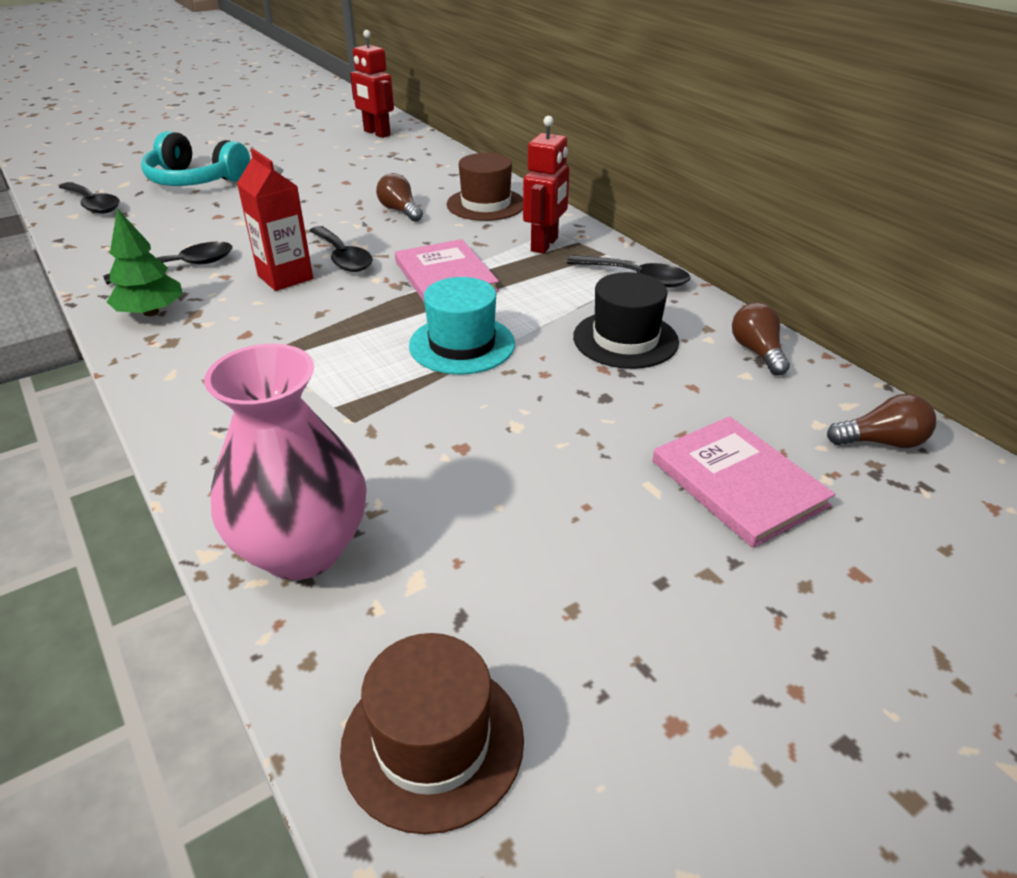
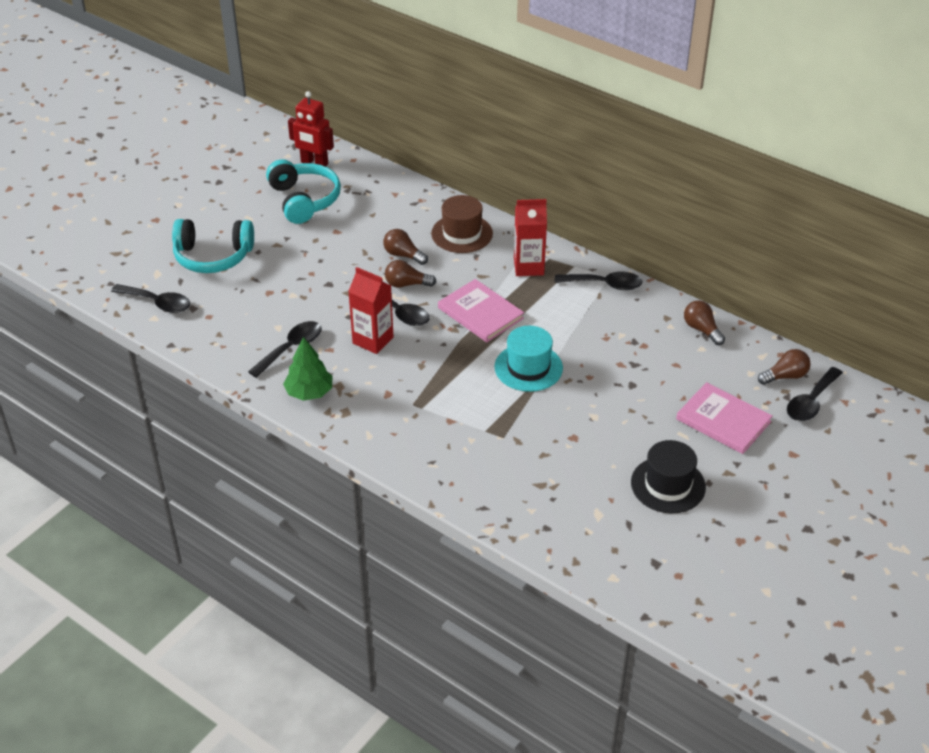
camera: 20 degrees left, 5 degrees up
pink vase [204,344,367,580] -> none
brown hat [340,633,524,834] -> none
red robot [523,116,570,254] -> red carton [514,199,547,276]
black hat [573,272,679,369] -> black hat moved to [631,440,706,514]
none -> turquoise headphones [266,159,341,224]
none -> brown light bulb [385,260,436,288]
none -> black spoon [787,367,843,421]

